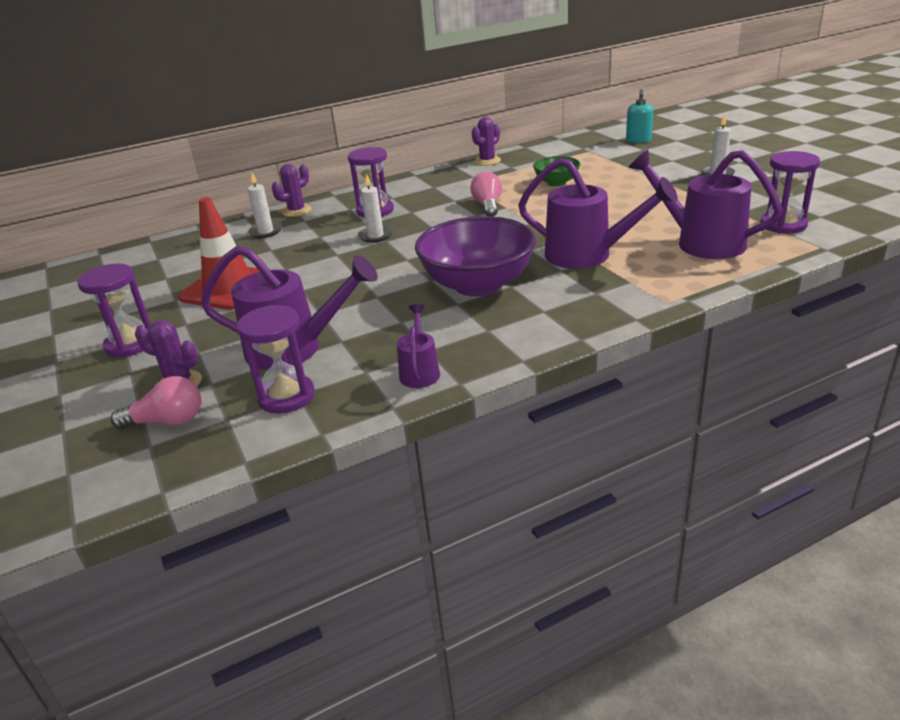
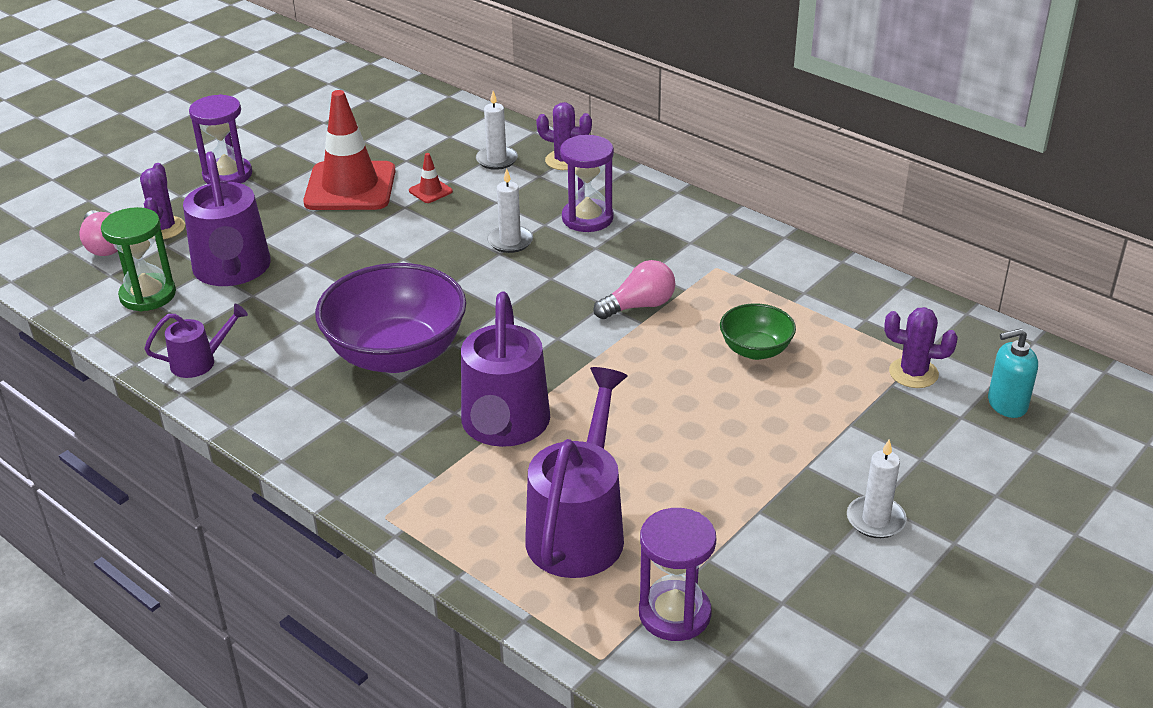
camera: 65 degrees right, 5 degrees up
purple hourglass [237,305,315,414] -> green hourglass [101,207,176,311]
purple cactus [472,117,501,166] -> purple cactus moved to [884,307,958,388]
none -> red traffic cone [409,153,453,203]

